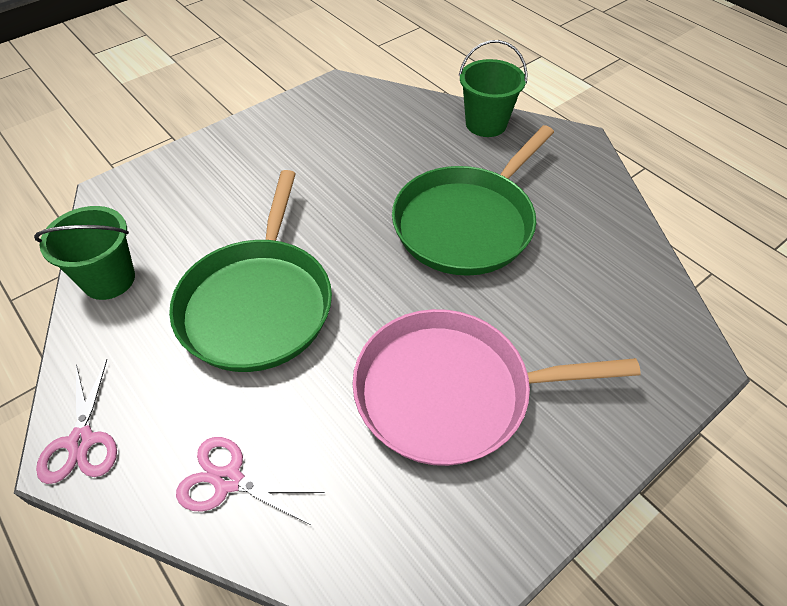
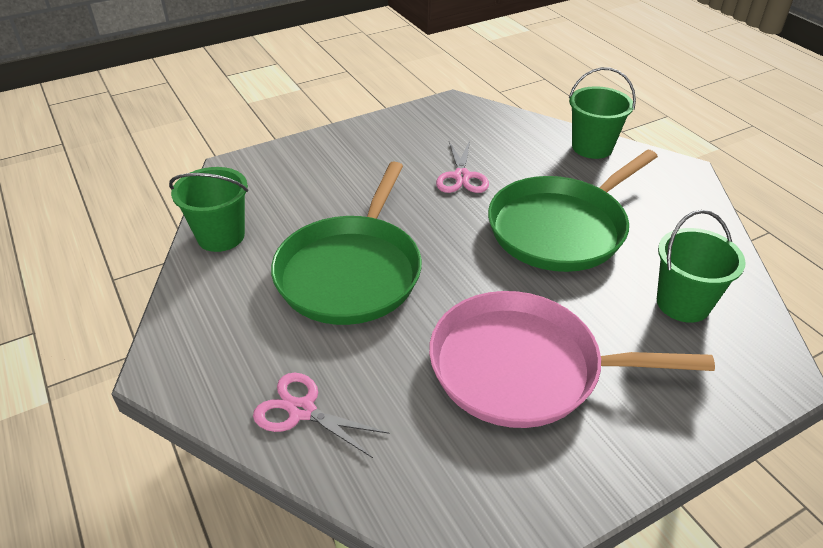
camera: 10 degrees right, 10 degrees down
pink scissors [36,359,117,484] -> pink scissors moved to [436,140,489,193]
none -> green bucket [657,210,746,323]

